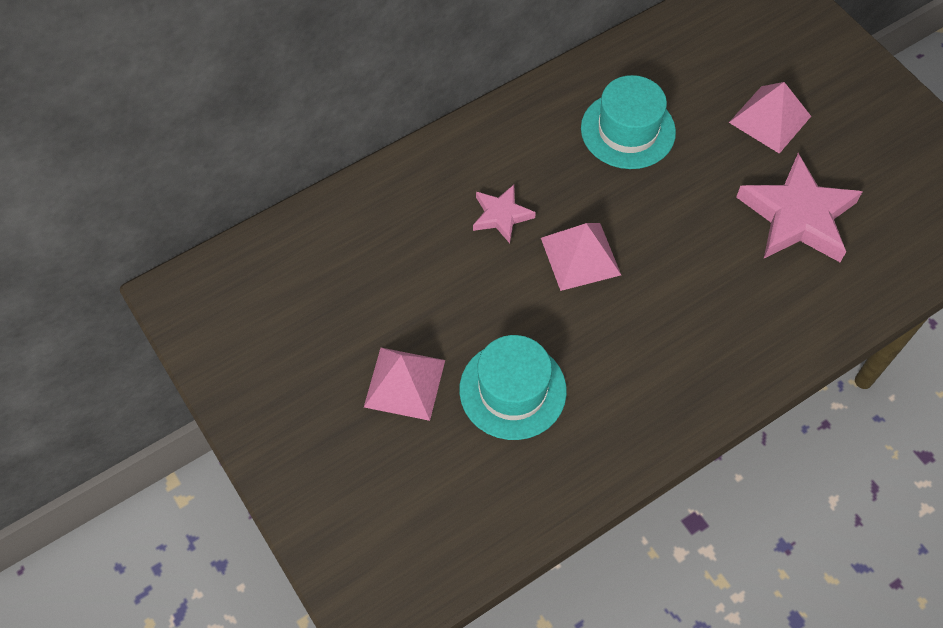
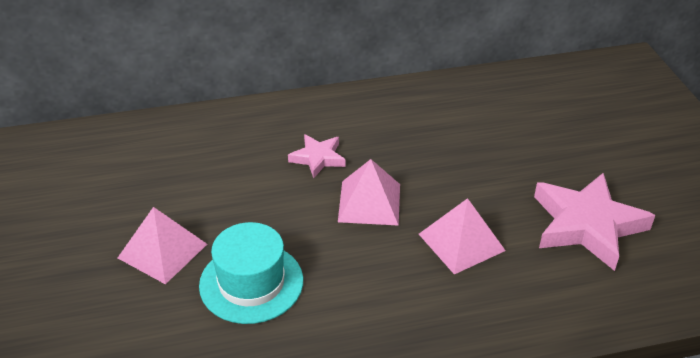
camera: 20 degrees right, 20 degrees down
turquoise hat [581,75,676,169] -> none
pink pyramid [729,82,811,154] -> pink pyramid moved to [419,198,506,274]

